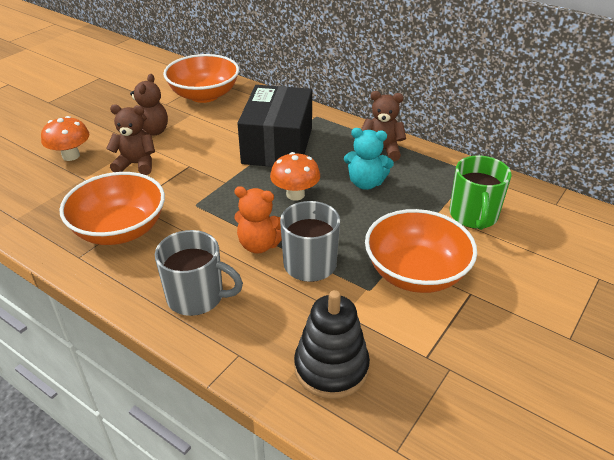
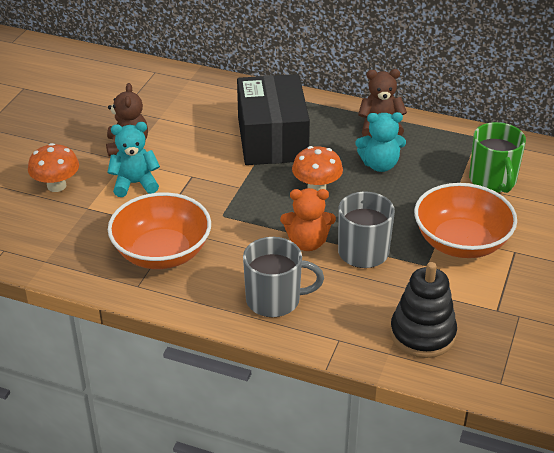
camera: 15 degrees left, 0 degrees up
brown teddy bear [106,104,155,175] -> turquoise teddy bear [107,122,160,197]
orange bowl [163,54,239,103] -> none

